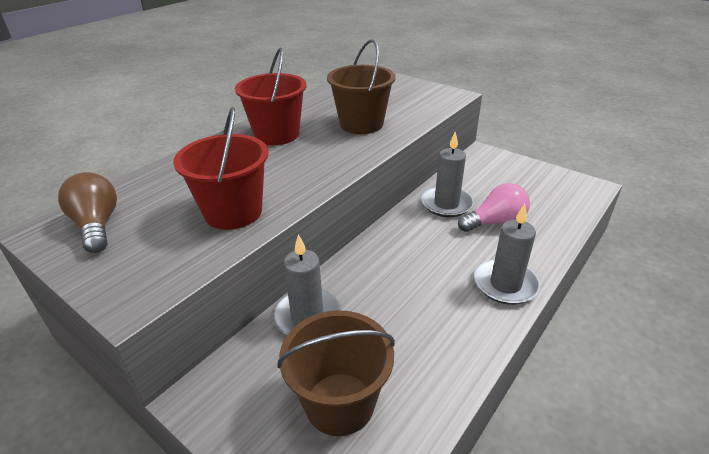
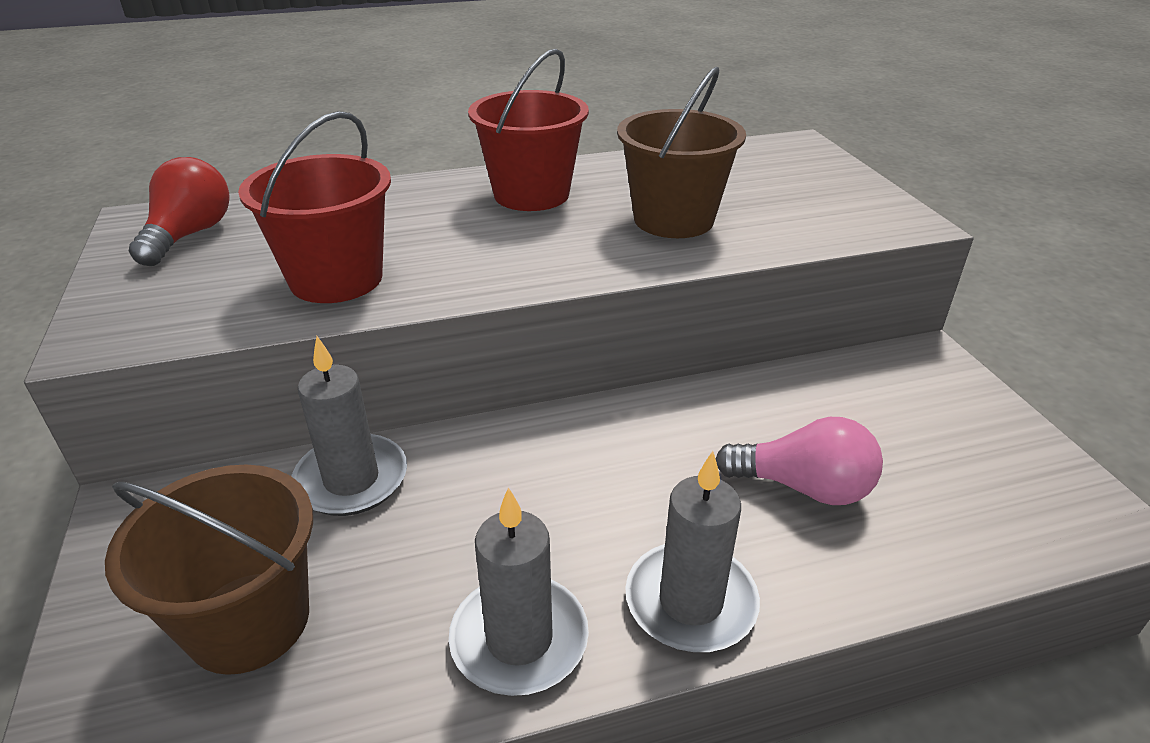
camera: 35 degrees right, 0 degrees up
brown light bulb [58,172,117,253] -> red light bulb [129,157,230,266]
grey candle [421,132,473,217] -> grey candle moved to [449,487,589,696]

